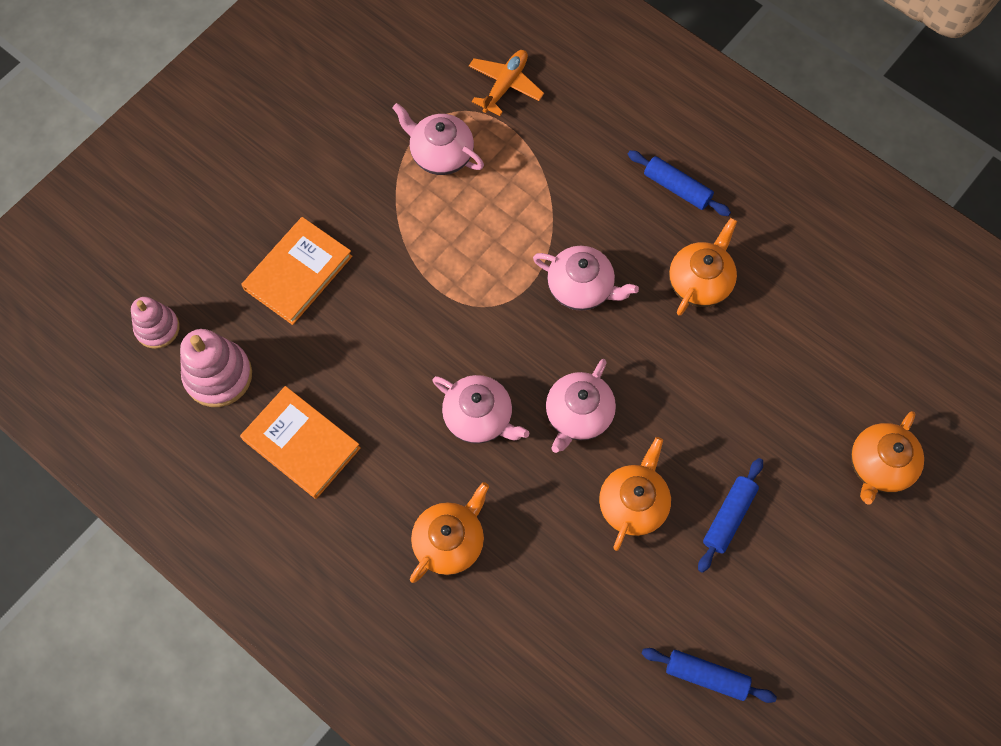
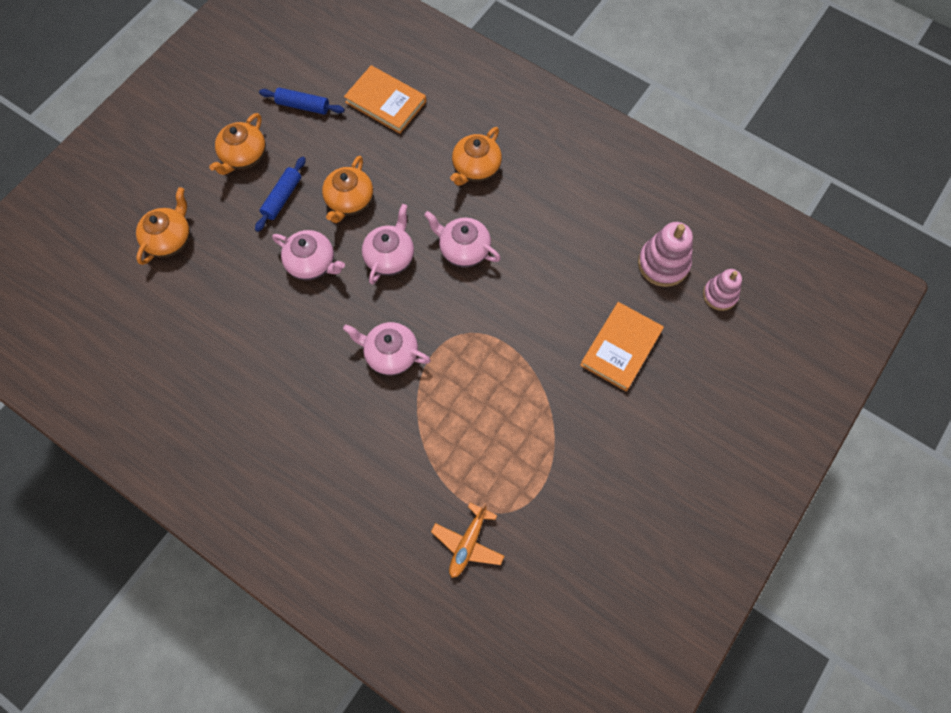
camera: 175 degrees right, 0 degrees up
orange book [240,386,360,499] -> orange book moved to [344,65,426,134]
pink teapot [392,103,484,175] -> pink teapot moved to [272,230,345,280]
blue rolling pin [628,150,731,216] -> none
orange teapot [669,218,737,316] -> orange teapot moved to [209,113,266,175]

